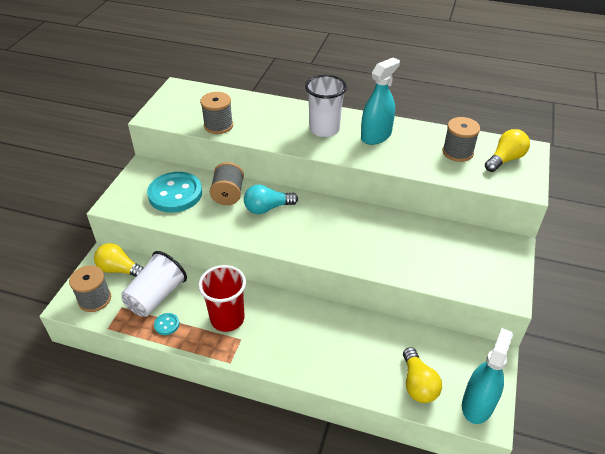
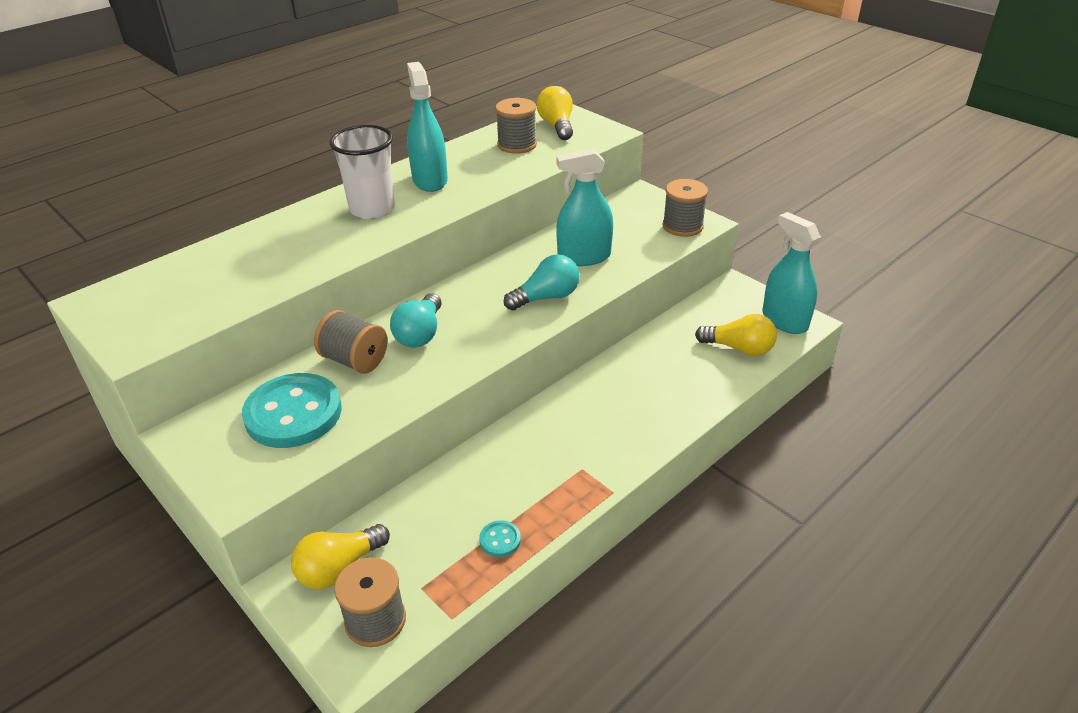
camera: 60 degrees left, 5 degrees down
white cup [121,251,187,317] -> none
red cup [198,265,246,332] -> none
grey spool [200,92,233,134] -> grey spool moved to [662,179,708,237]
none -> turquoise light bulb [504,254,579,310]
none -> turquoise spray bottle [556,149,613,266]

